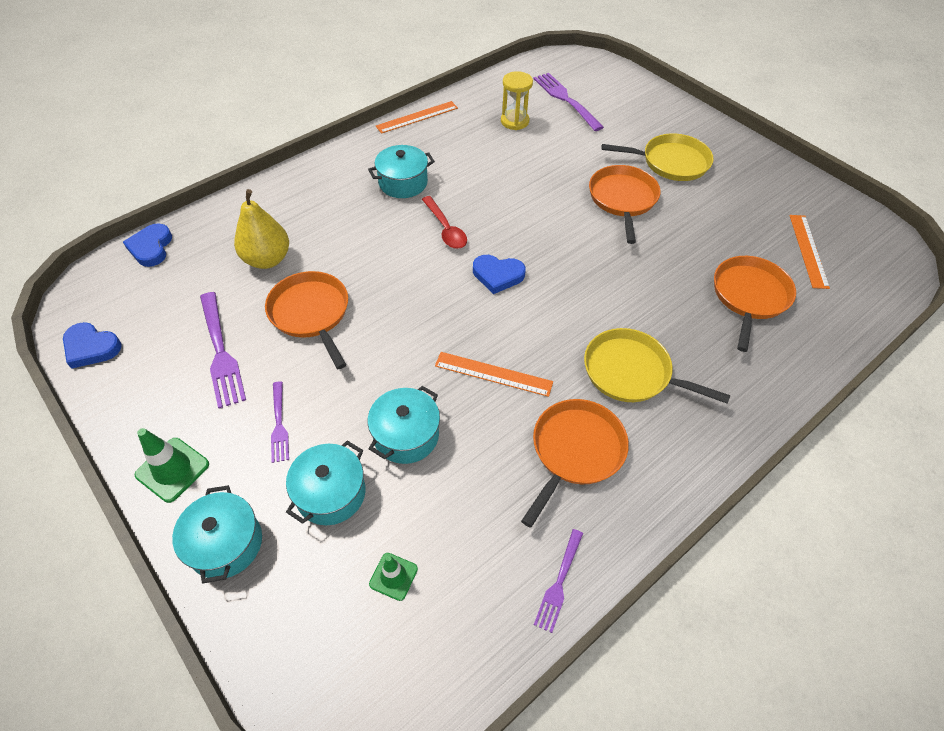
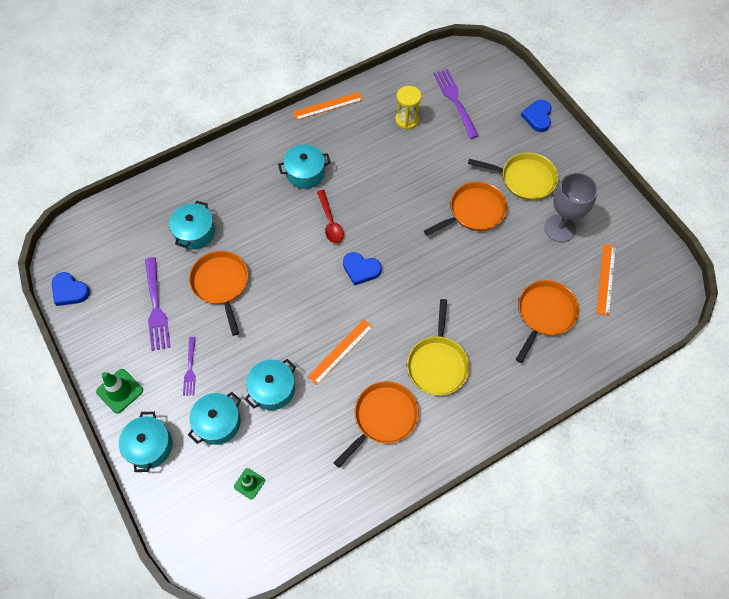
camera: 10 degrees right, 10 degrees up
blue heart [123,223,172,267] -> blue heart moved to [521,100,552,132]
yellow pear [234,189,289,269] -> turquoise pot [169,201,215,250]
orange ruler [435,352,553,397] -> orange ruler turned 75 degrees counterclockwise [307,319,373,385]
purple fork [534,529,583,633] -> none
yellow pan [584,328,730,404] -> yellow pan turned 120 degrees counterclockwise [407,299,470,395]
orange pan [589,165,660,244] -> orange pan turned 45 degrees clockwise [424,181,507,236]
none -> grey goblet [544,172,598,242]

